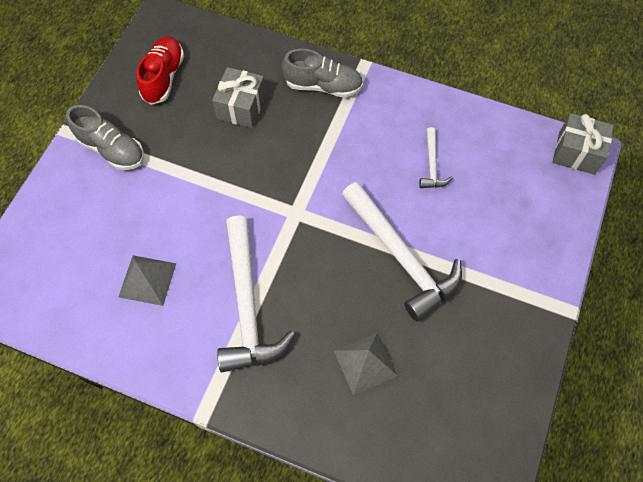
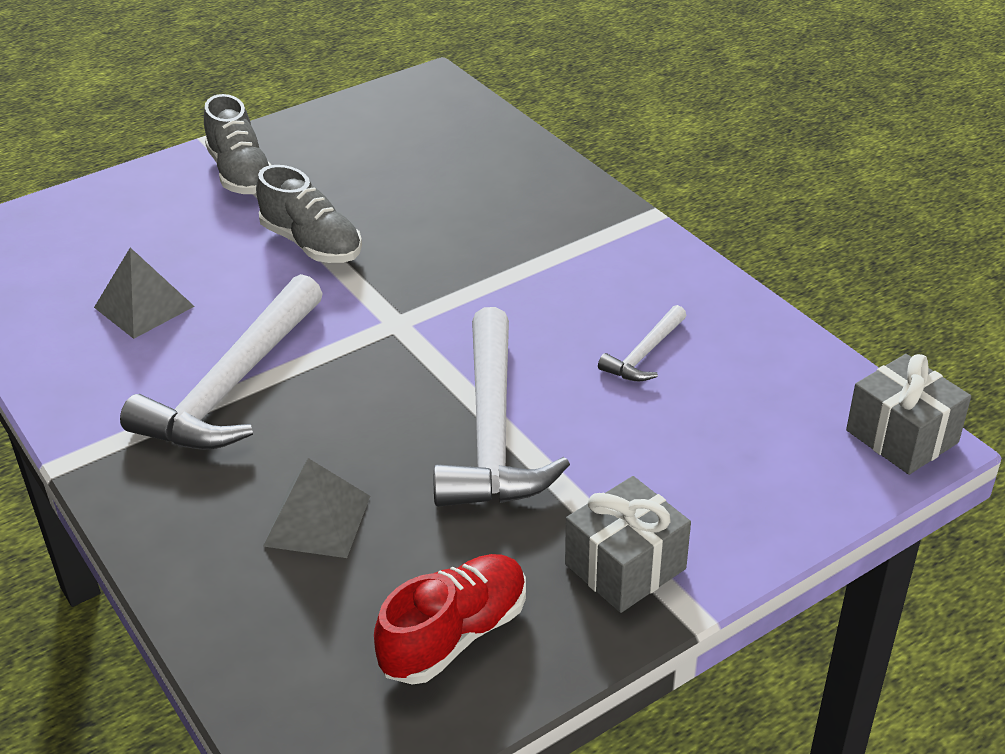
camera: 35 degrees right, 25 degrees down
red shoe [136,36,184,105] -> red shoe moved to [374,554,526,685]
grey gift [212,67,266,128] -> grey gift moved to [565,476,691,613]
grey shoe [282,49,363,98] -> grey shoe moved to [256,165,362,263]

